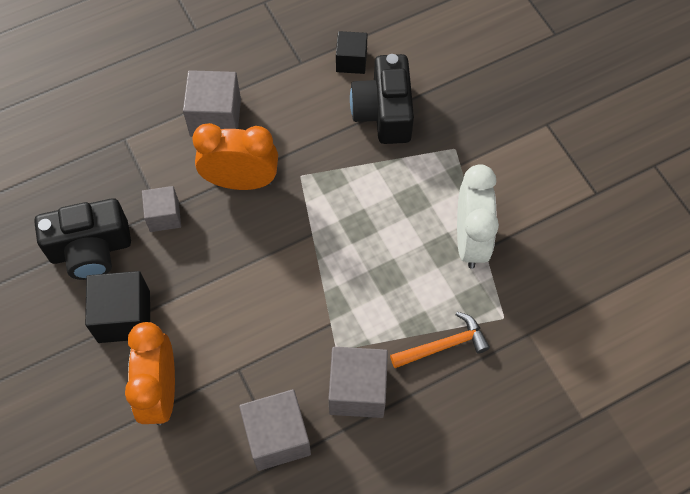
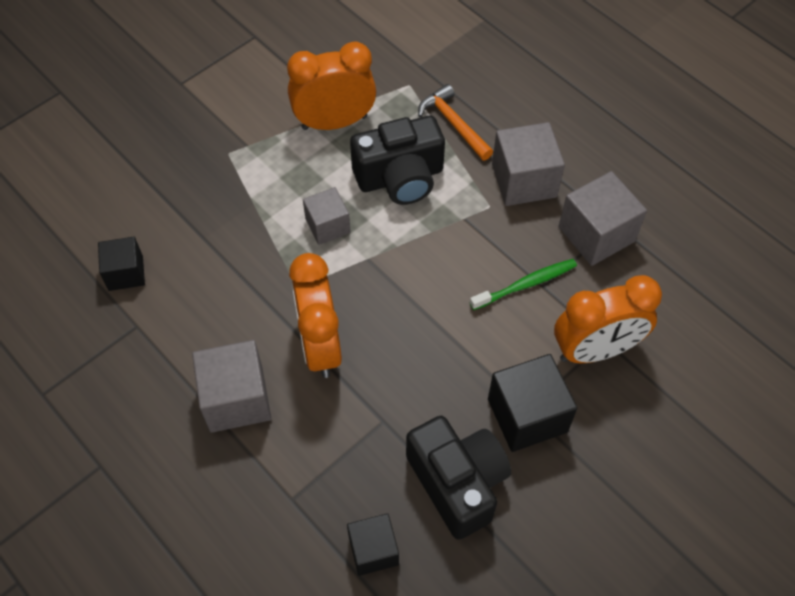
camera: 105 degrees left, 5 degrees down
grey cube [142,186,181,232] -> grey cube moved to [303,187,351,245]
black camera [350,54,414,144] -> black camera moved to [350,115,445,205]
white clock [457,164,499,269] -> orange clock [287,41,376,130]
none -> black cube [347,513,399,576]
none -> green toothbrush [470,259,577,310]

